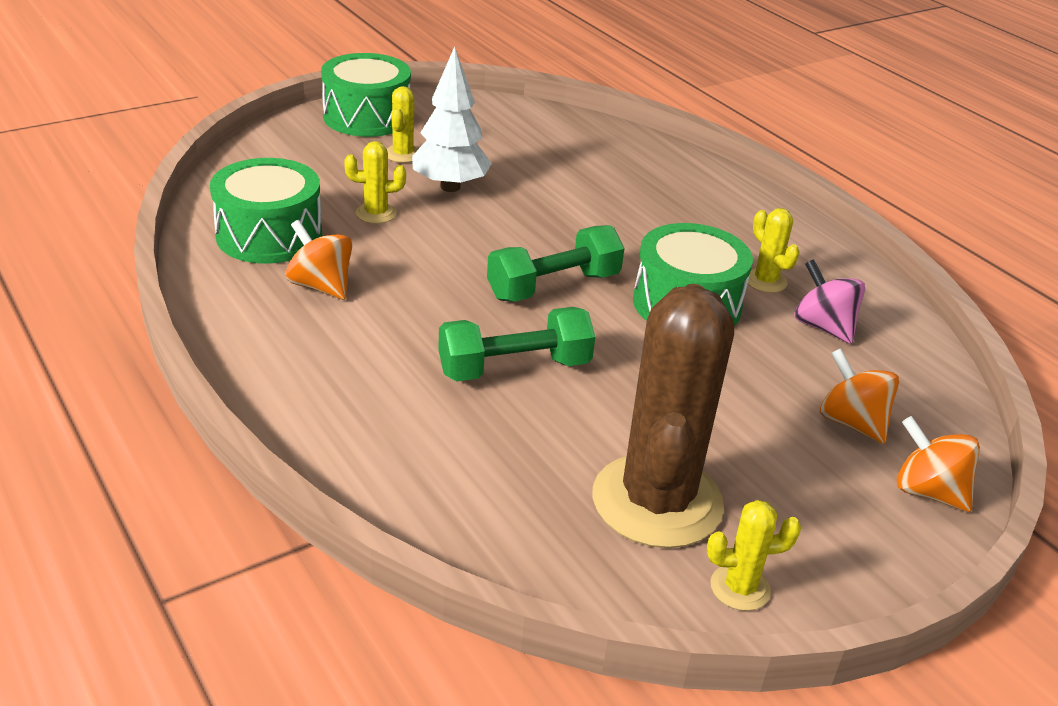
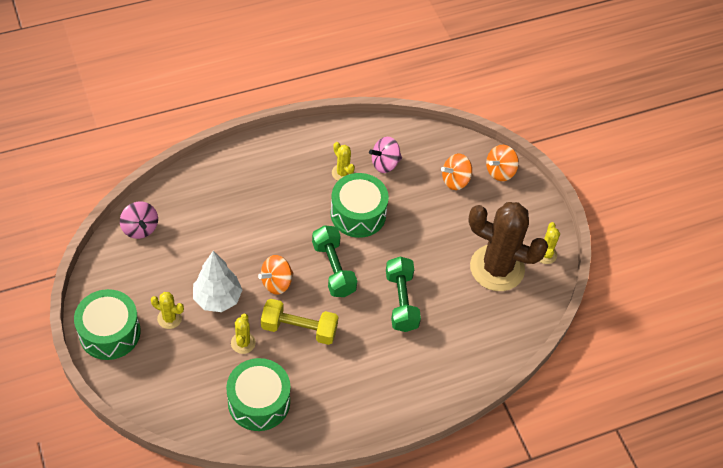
camera: 80 degrees left, 20 degrees up
orange spinning top [285,220,352,300] -> orange spinning top moved to [258,255,294,294]
yellow cactus [748,208,800,293] -> yellow cactus turned 75 degrees clockwise [332,142,355,181]
none -> pink spinning top [120,202,158,239]
none -> yellow dumbbell [261,299,338,345]

